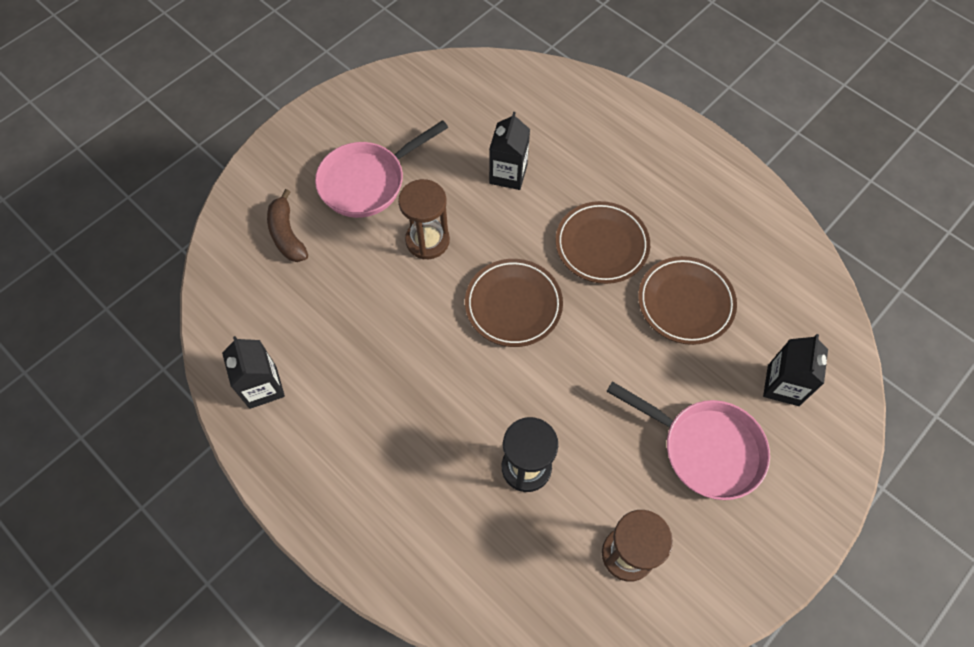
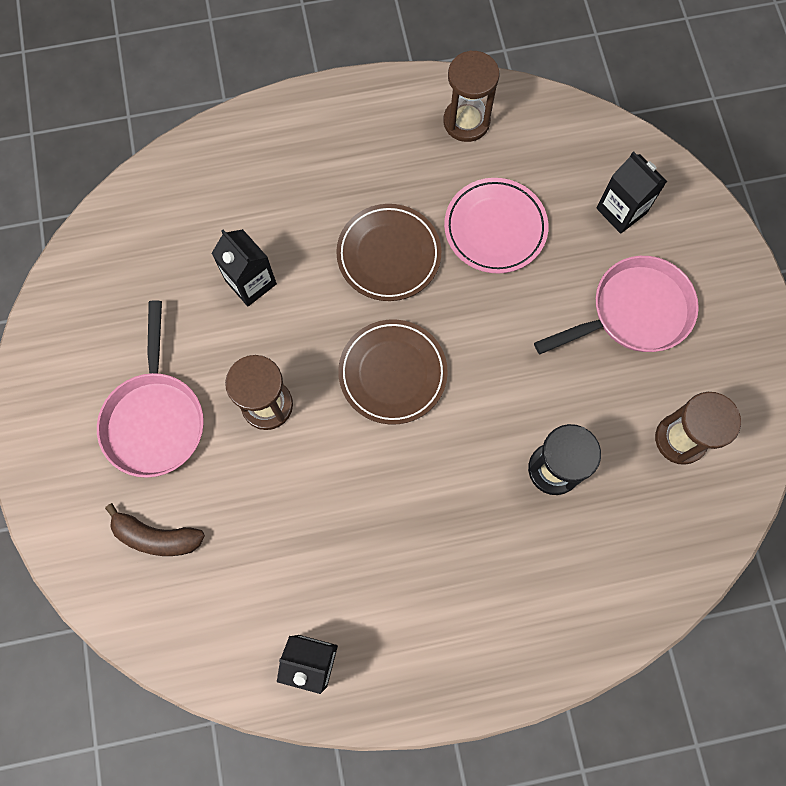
camera: 55 degrees left, 10 degrees up
brown plate [638,256,737,345] -> pink plate [444,178,548,274]
none -> brown hourglass [443,50,499,142]

